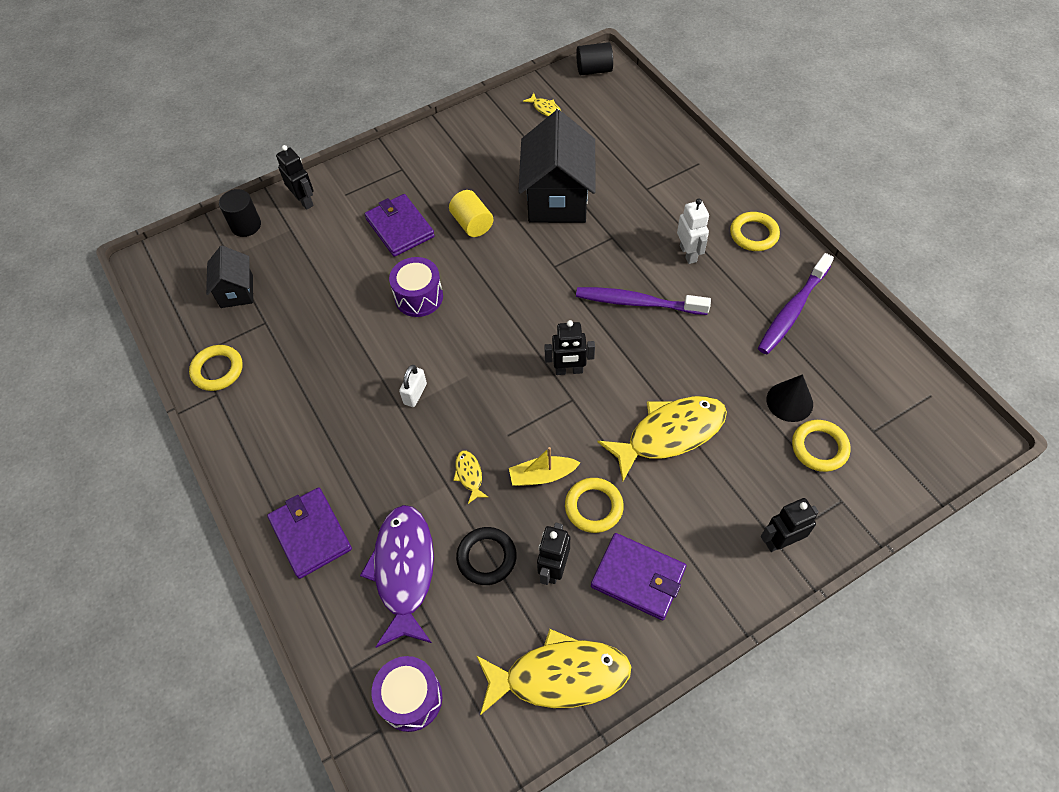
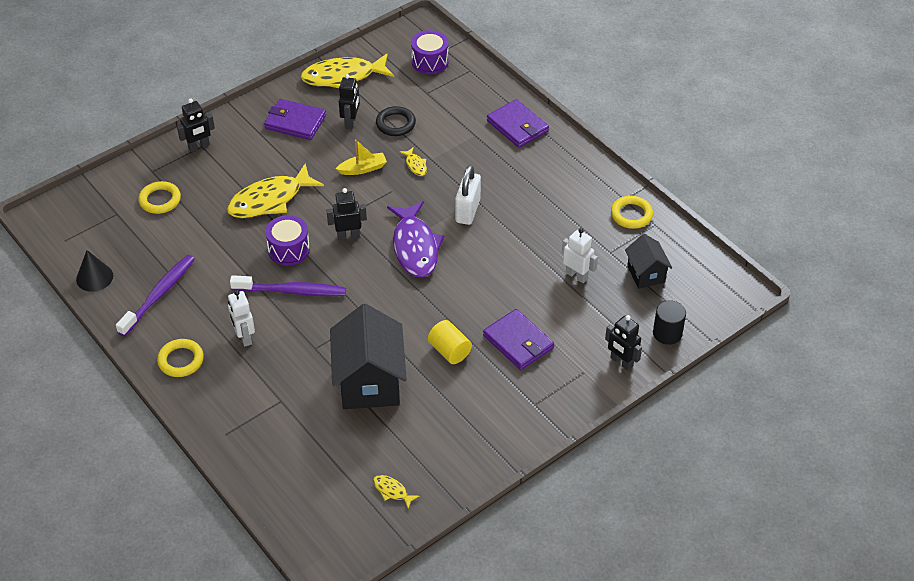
camera: 170 degrees right, 10 degrees down
purple fish [360,505,434,648] -> purple fish moved to [387,201,444,277]
purple drum [389,257,443,317] -> purple drum moved to [265,215,310,266]
white padlock [399,365,427,407] -> white padlock [455,165,481,225], size x1.64
yellow ring [565,478,624,533] -> none
black cylinder [576,42,613,75] -> none
black cone [767,374,813,422] -> black cone moved to [76,250,113,292]
none -> white robot [562,228,598,283]

